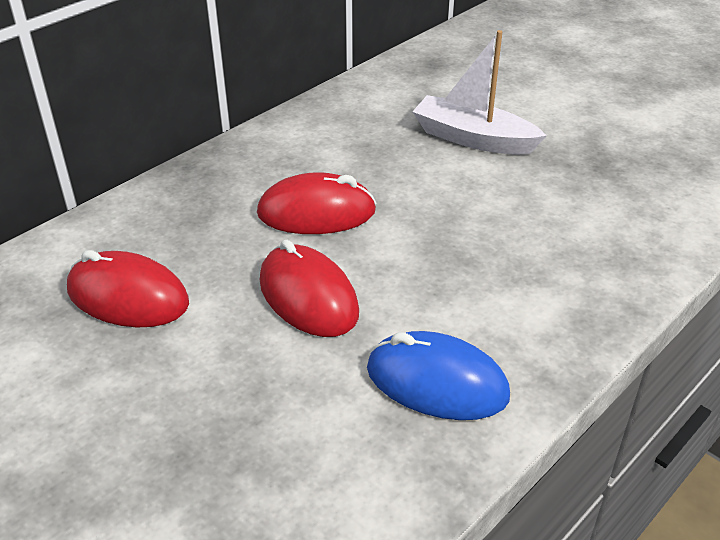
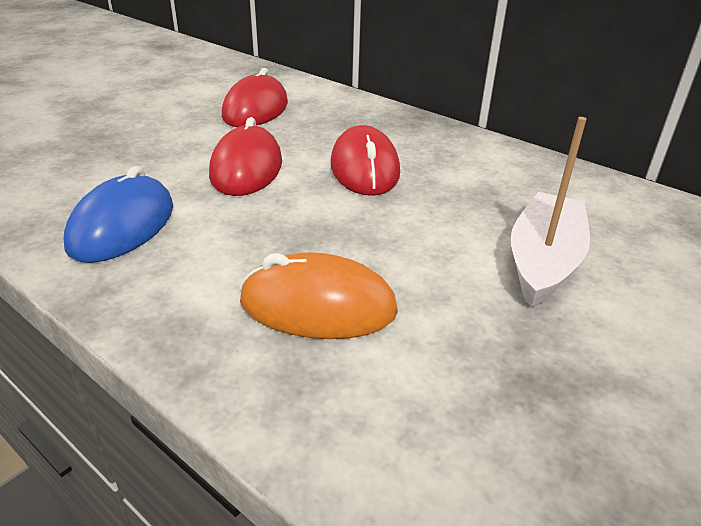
camera: 85 degrees right, 5 degrees down
red mouse [260,240,359,337] -> red mouse turned 45 degrees counterclockwise [209,117,282,196]
none -> orange mouse [240,252,398,339]

